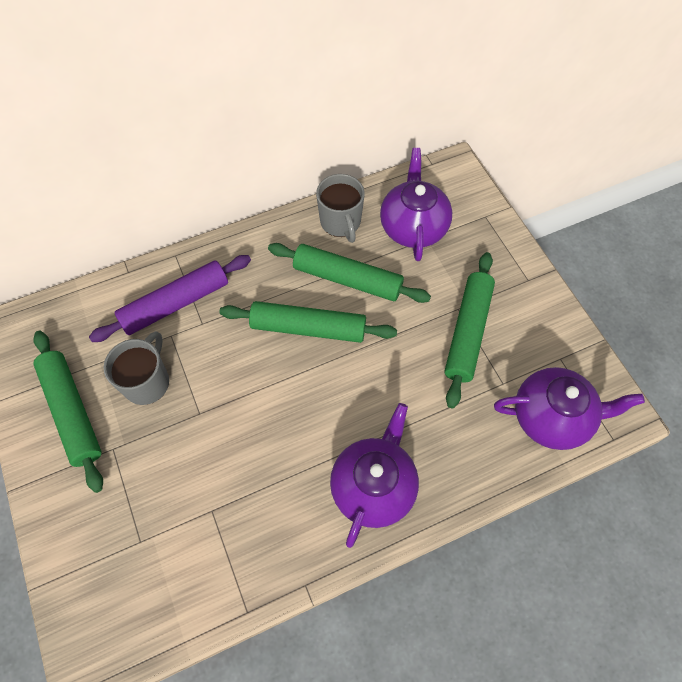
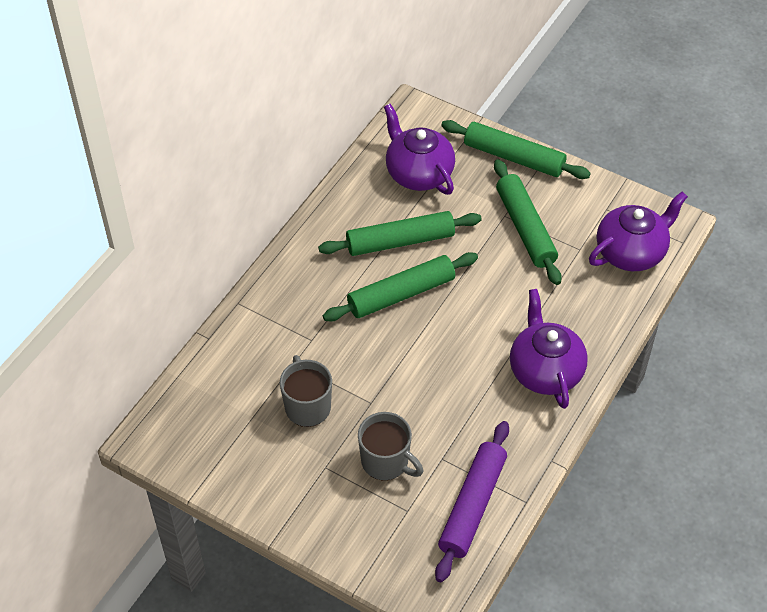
camera: 35 degrees left, 10 degrees down
green rolling pin [33,331,103,493] -> green rolling pin moved to [441,120,591,179]
purple rolling pin [89,255,251,342] -> purple rolling pin moved to [435,421,509,582]
grey mug [316,174,365,243] -> grey mug moved to [358,412,423,480]

